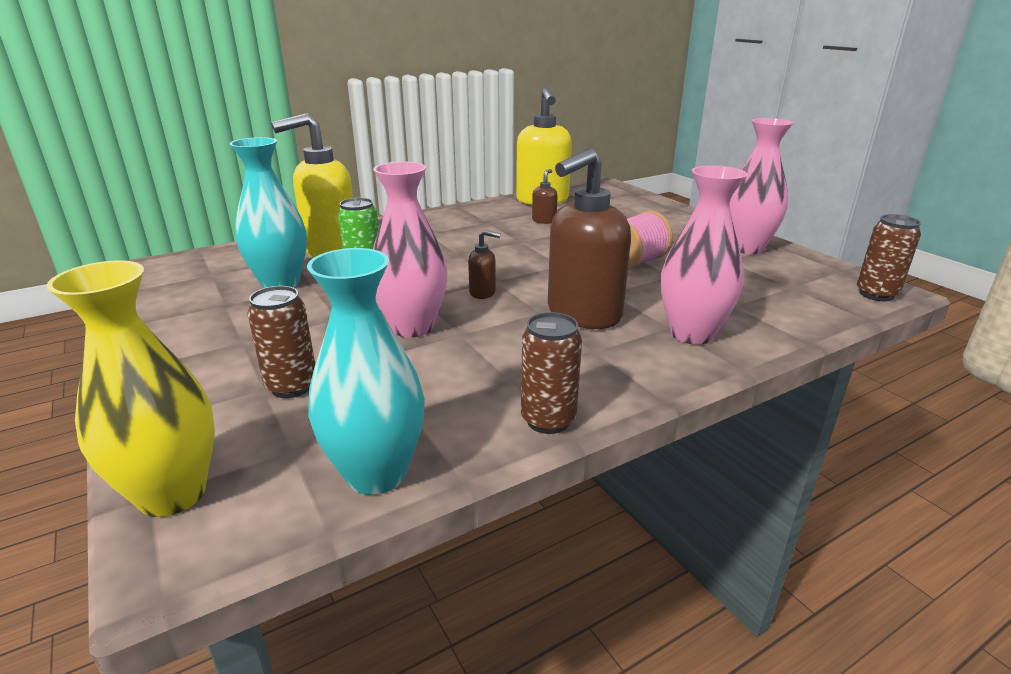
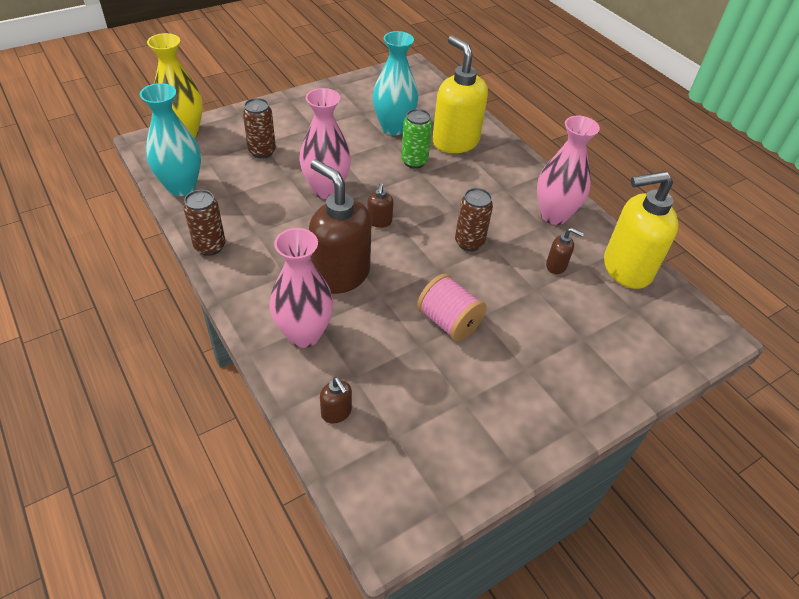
camera: 85 degrees right, 20 degrees up
pink vase [730,118,793,254] -> pink vase moved to [537,116,600,225]
brown can [857,214,921,301] -> brown can moved to [455,188,493,252]
none -> brown soap dispenser [320,377,352,424]

